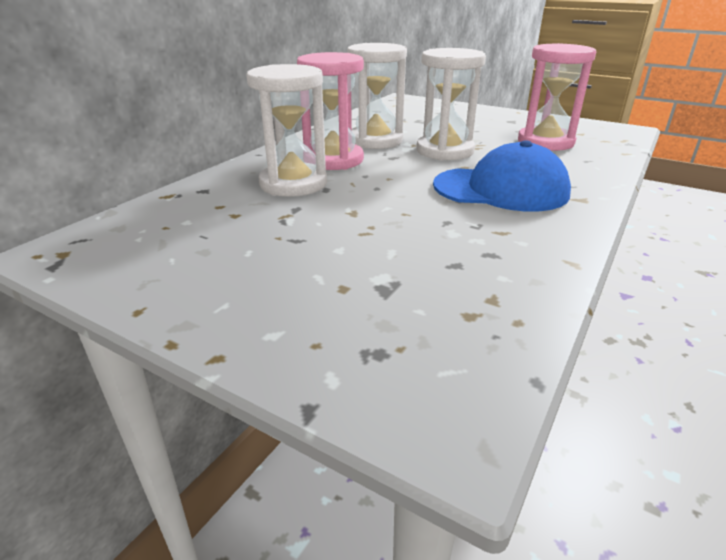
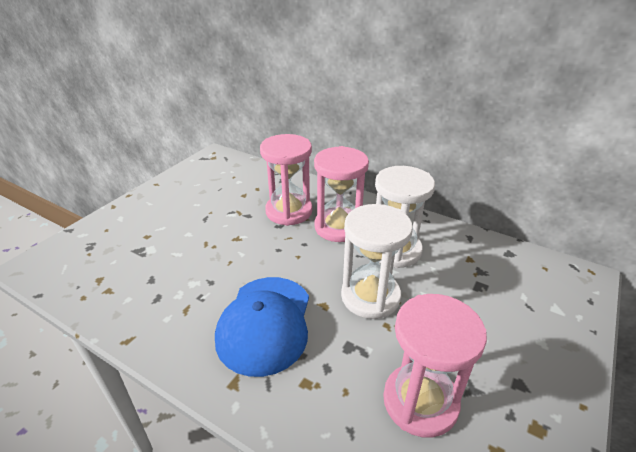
camera: 90 degrees right, 5 degrees up
white hourglass [246,64,327,197] -> pink hourglass [260,134,312,226]

